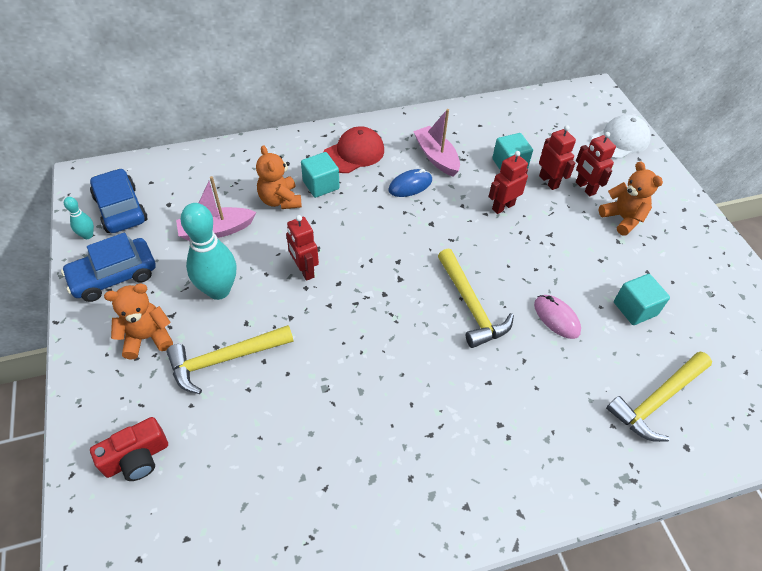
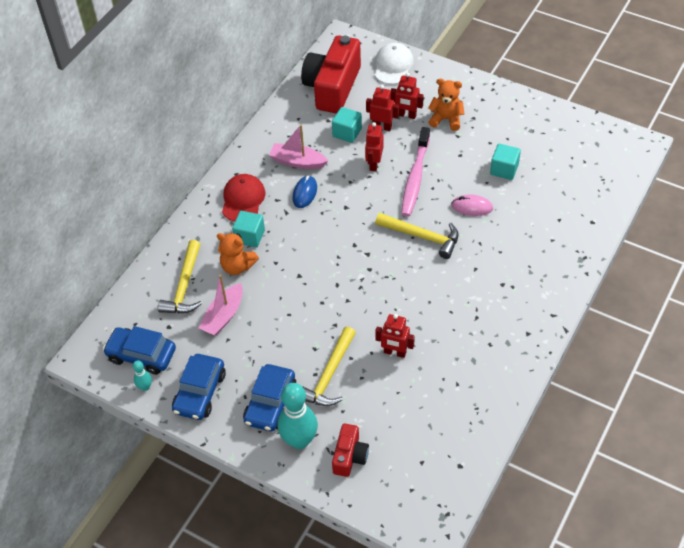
camera: 40 degrees left, 0 degrees up
orange teddy bear [104,283,173,359] -> blue car [243,364,296,431]
turquoise bowling pin [180,203,236,300] -> turquoise bowling pin moved to [278,383,318,449]
red robot [286,215,319,281] -> red robot moved to [375,314,415,358]
yellow hammer [606,352,712,442] -> yellow hammer moved to [158,240,202,313]
none -> red camera [301,36,361,114]
none -> pink toothbrush [401,127,430,217]

